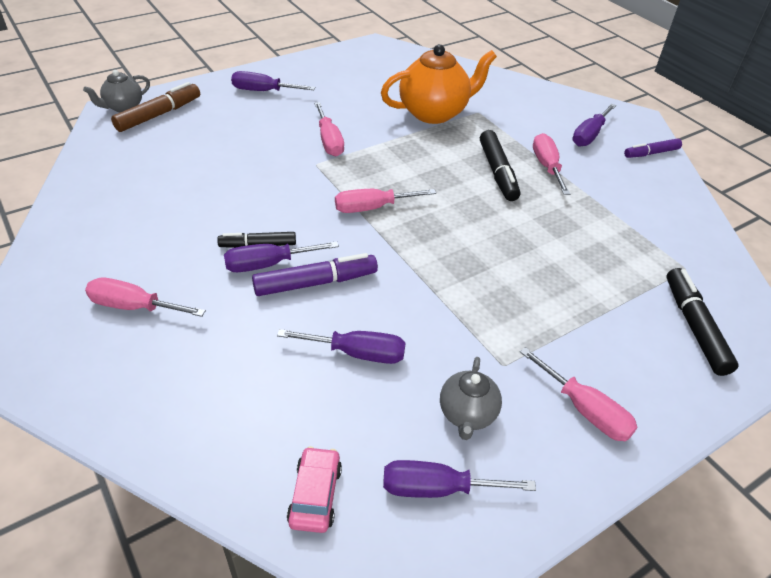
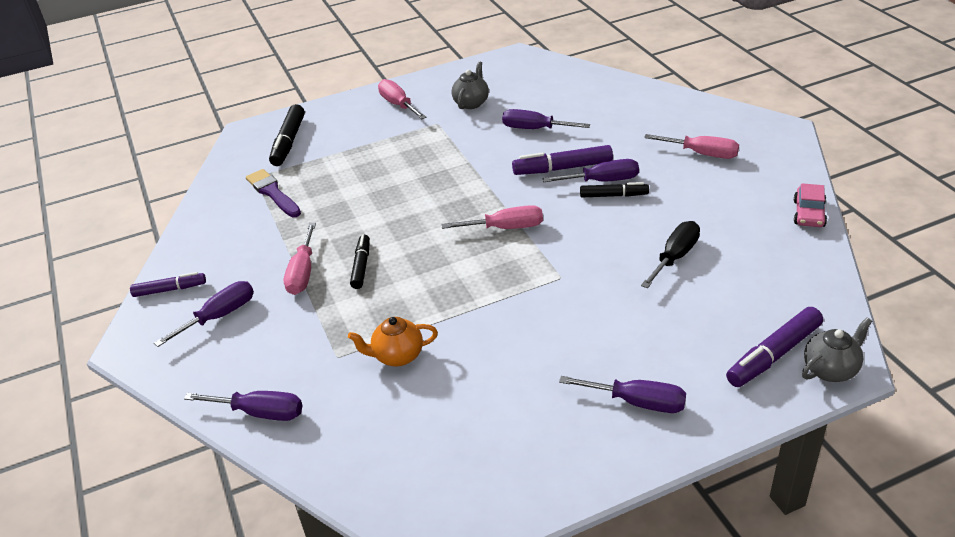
camera: 165 degrees left, 5 degrees down
brown marker [111,82,200,132] -> purple marker [726,307,823,387]
pink car [287,446,342,533] -> pink car moved to [794,183,827,227]
pink screwdriver [314,102,344,156] -> none
orange teapot [381,44,497,124] -> orange teapot [348,317,438,366], size x0.54
purple screwdriver [383,460,536,498] -> purple screwdriver moved to [184,391,302,421]
black marker [480,130,520,201] -> black marker [350,235,370,289], size x0.65
none -> purple brush [246,169,301,217]
none -> black screwdriver [641,221,700,288]

